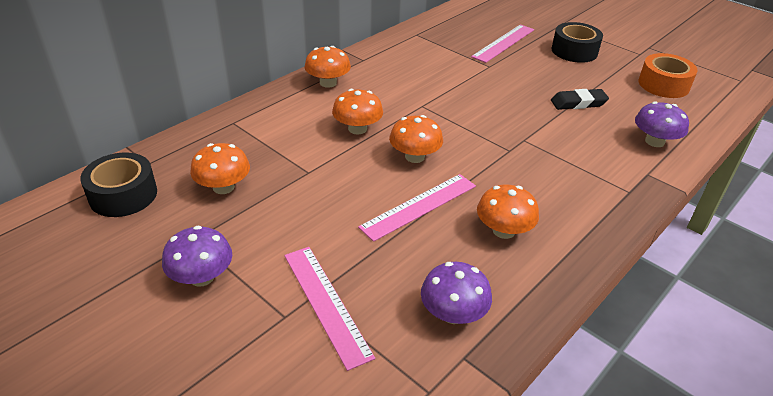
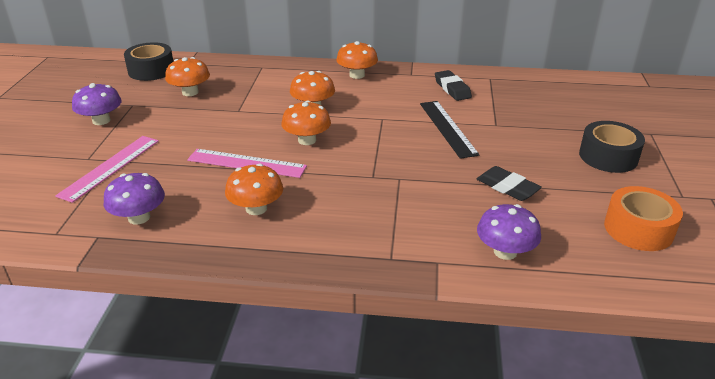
camera: 55 degrees right, 5 degrees down
pink ruler [471,24,534,63] -> none
none -> black ruler [420,101,480,159]
none -> black eraser [435,70,472,101]

